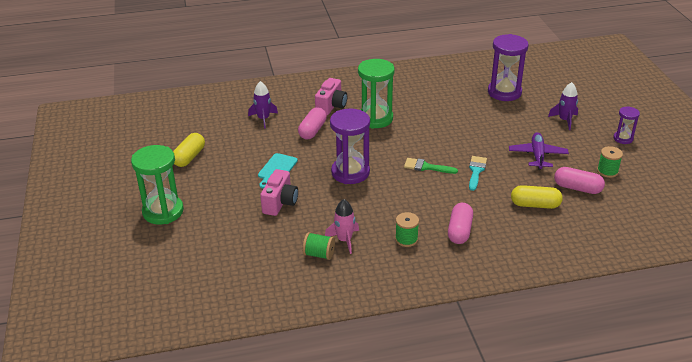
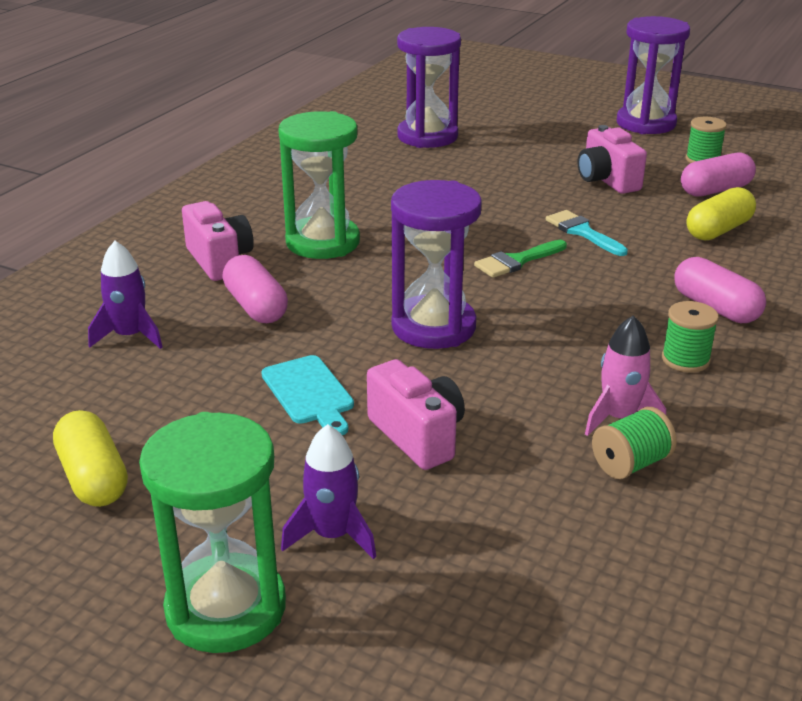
camera: 50 degrees left, 5 degrees down
purple plane [509,132,569,170] -> pink camera [578,125,647,194]
purple rocket [548,82,578,130] -> purple rocket moved to [281,424,376,559]
purple hourglass [613,106,640,144] -> purple hourglass [617,16,690,134], size x1.90

